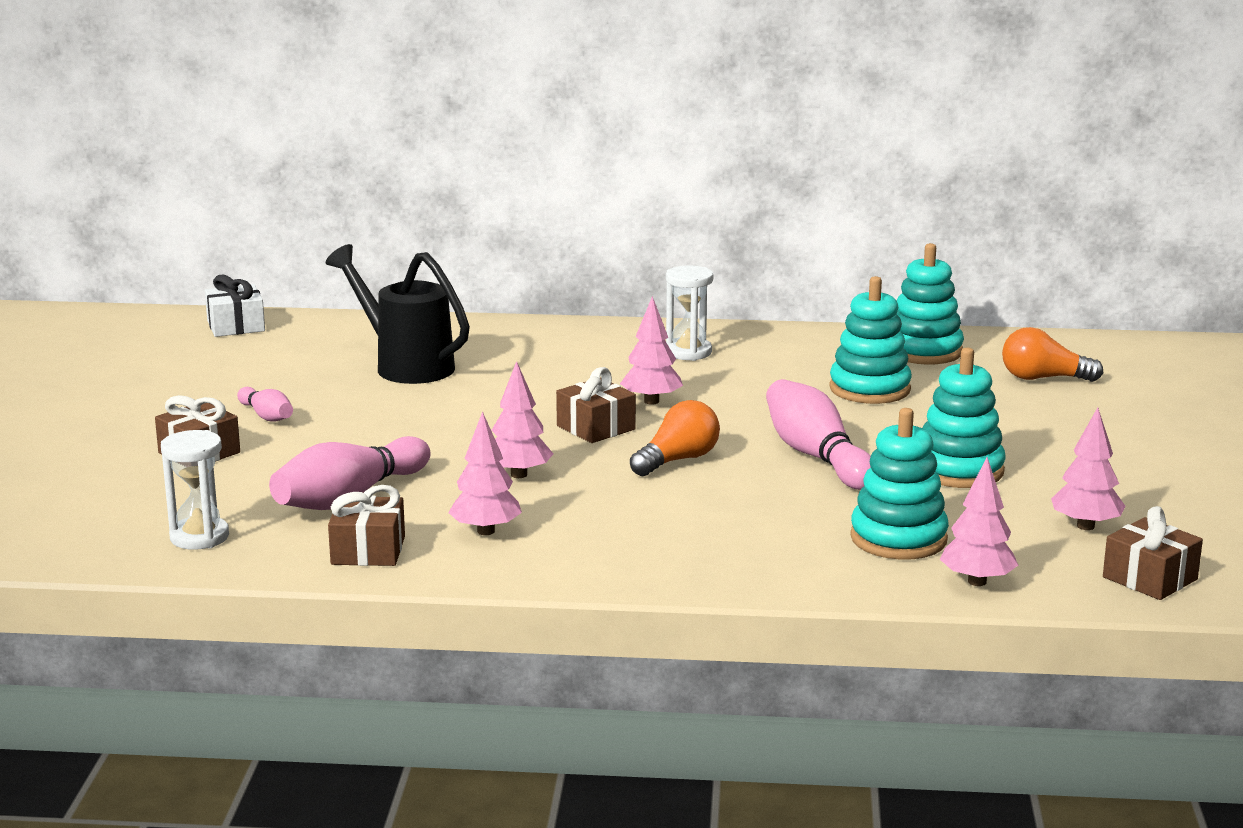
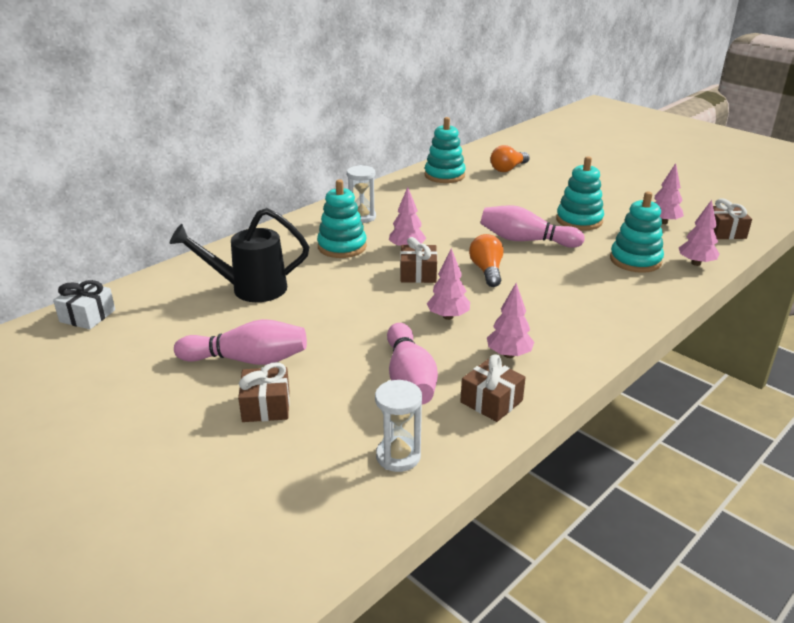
camera: 50 degrees left, 10 degrees up
pink bowling pin [237,387,293,422] -> pink bowling pin [174,319,307,365], size x1.87
turquoise stacking toy [829,276,912,404] -> turquoise stacking toy moved to [317,179,367,258]

